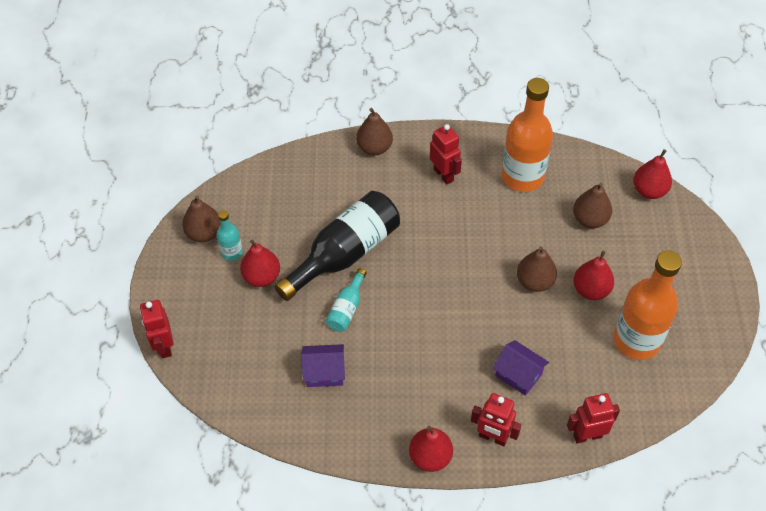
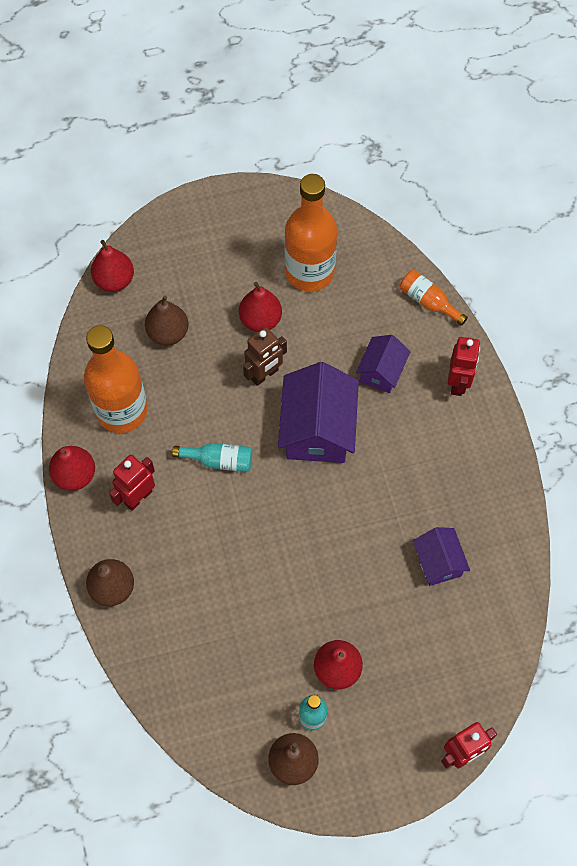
camera: 105 degrees left, 10 degrees up
black bottle [274,191,400,301] -> none
turquoise bottle [326,268,367,332] -> turquoise bottle moved to [172,443,252,472]
red pear [409,426,453,472] -> red pear moved to [49,446,95,491]
brown pear [517,246,557,292] -> brown robot [243,327,287,386]
red robot [567,393,620,444] -> orange bottle [400,270,468,326]
none -> purple house [278,362,359,463]

